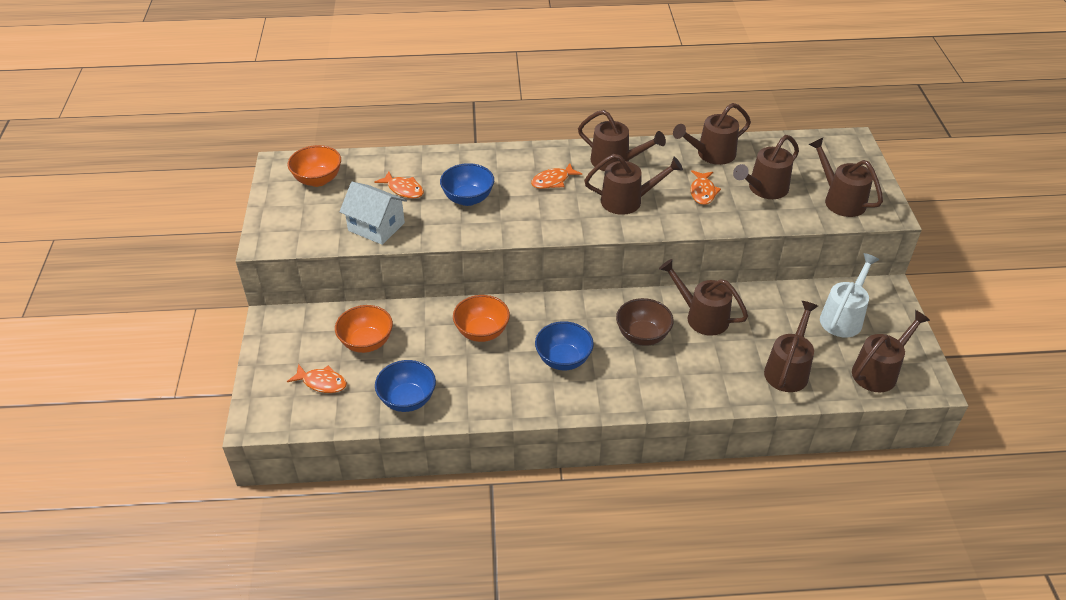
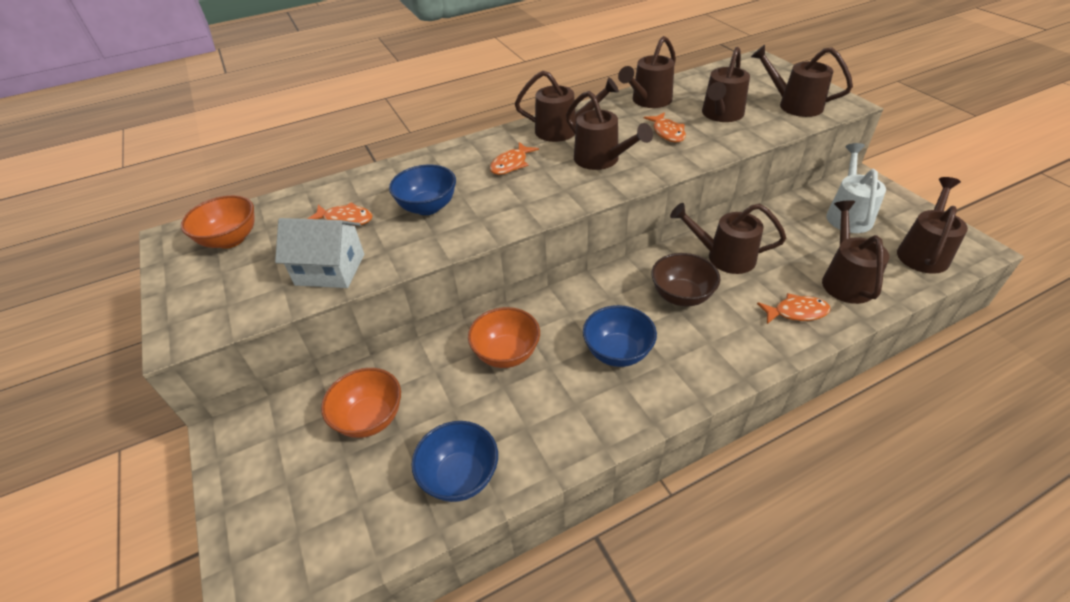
camera: 20 degrees left, 0 degrees up
orange fish [287,364,347,393] -> orange fish moved to [757,293,831,324]
brown watering can [584,154,683,215] -> brown watering can turned 75 degrees clockwise [566,91,653,170]

